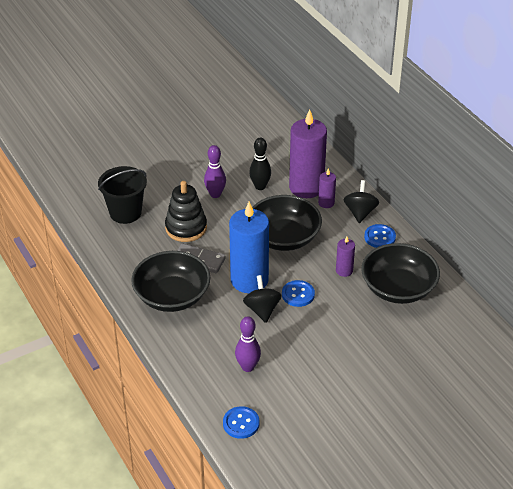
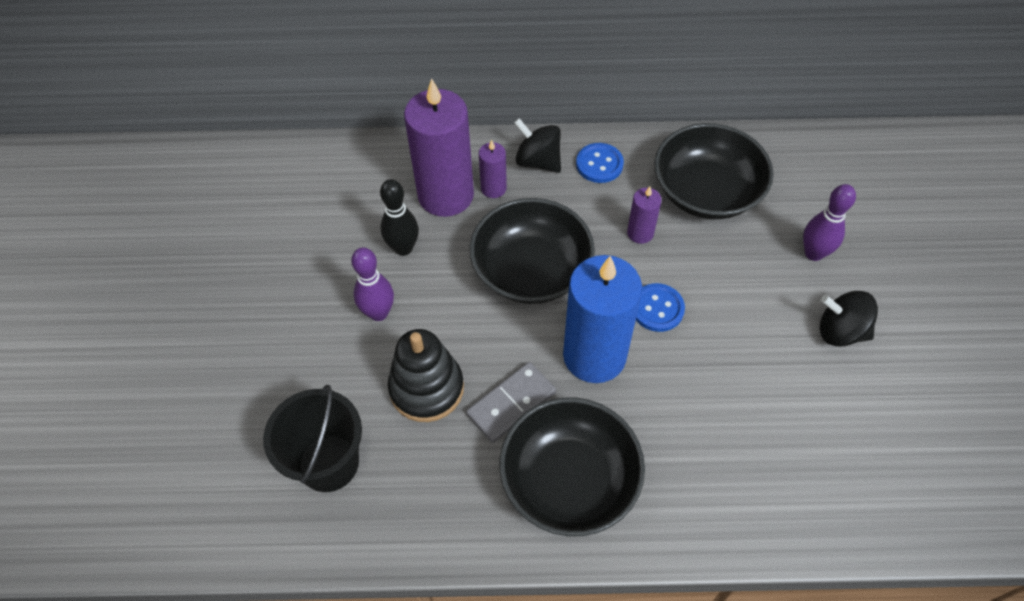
camera: 60 degrees left, 15 degrees up
blue button [223,406,260,439] -> none
purple bowling pin [235,316,261,372] -> purple bowling pin moved to [803,184,856,261]
black spinning top [243,275,282,323] -> black spinning top moved to [820,291,878,347]

